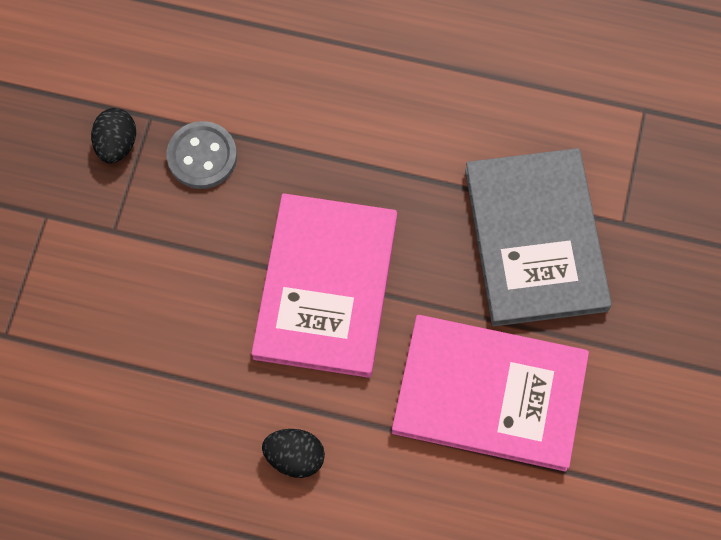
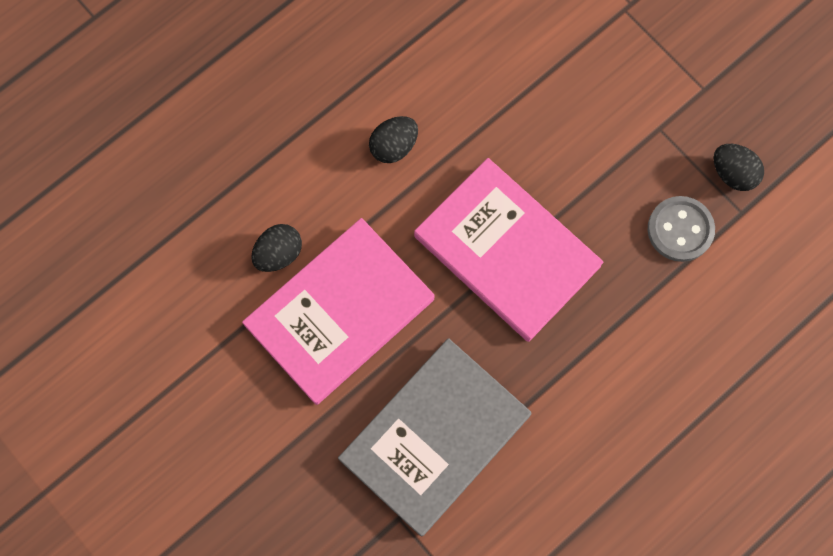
camera: 125 degrees right, 5 degrees up
grey book [465,148,612,327] -> grey book turned 75 degrees counterclockwise [338,338,531,536]
none -> black egg [251,224,302,272]

